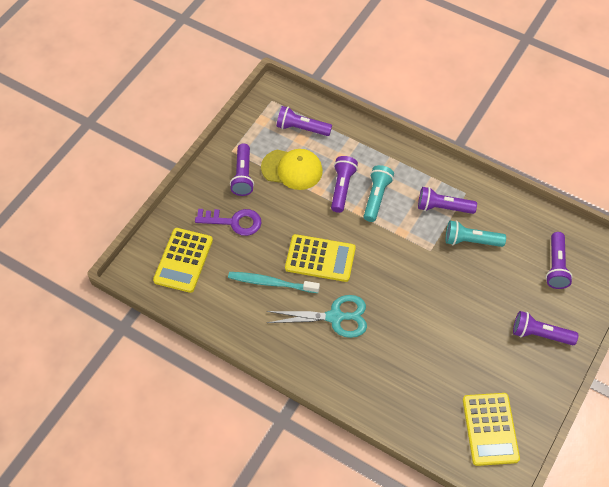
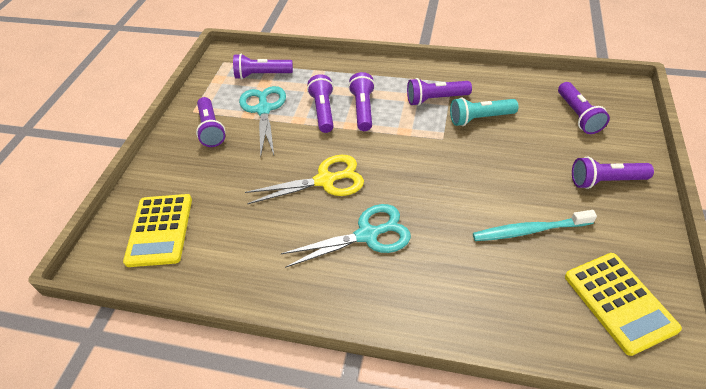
camera: 15 degrees left, 10 degrees down
purple key [195,209,261,236] -> none
turquoise toothbrush [228,272,320,293] -> turquoise toothbrush moved to [473,210,597,241]
yellow cap [261,149,323,190] -> turquoise scissors [239,86,286,157]
yellow calculator [285,234,356,282] -> yellow scissors [245,155,364,204]
turquoise flashlight [364,165,394,222] -> purple flashlight [348,72,375,131]

